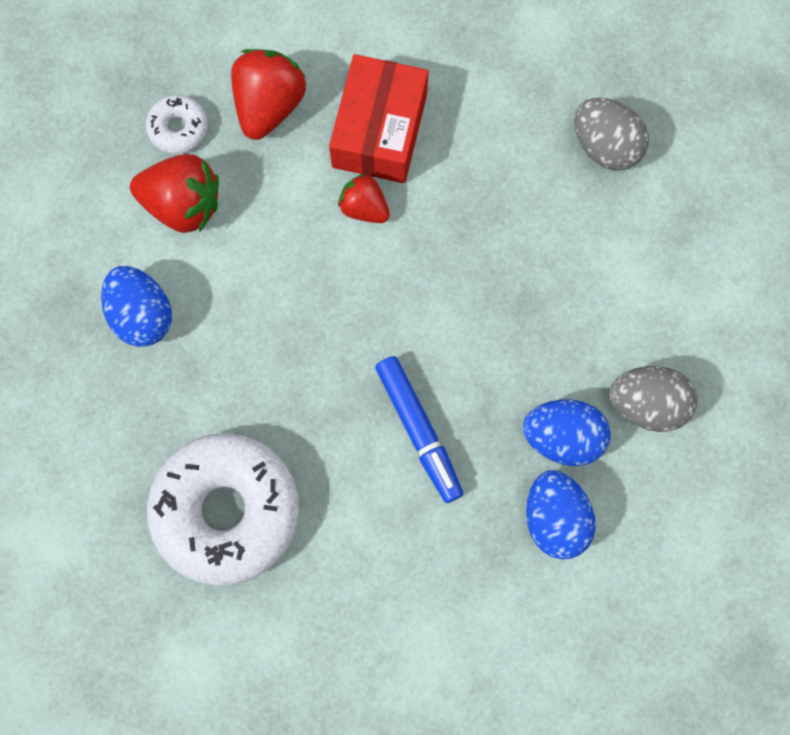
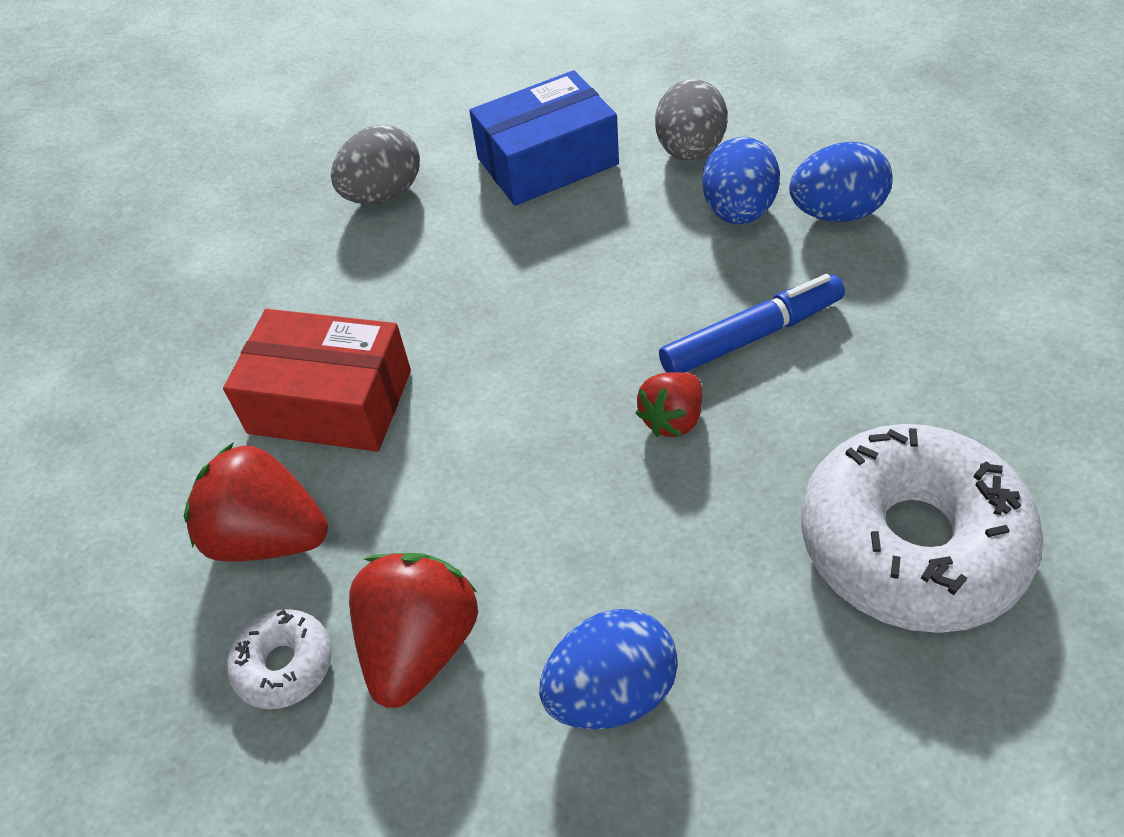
camera: 85 degrees left, 25 degrees down
red strawberry [338,173,390,223] -> red strawberry moved to [636,372,702,437]
none -> blue box [469,70,619,206]

